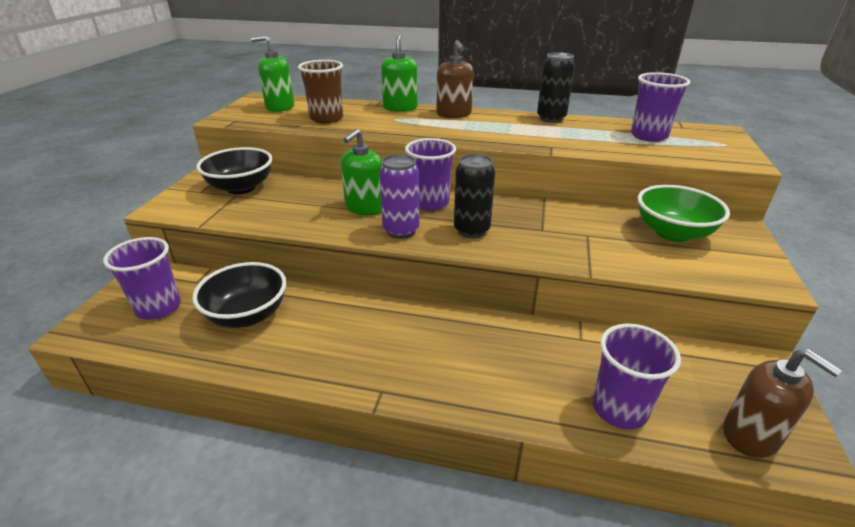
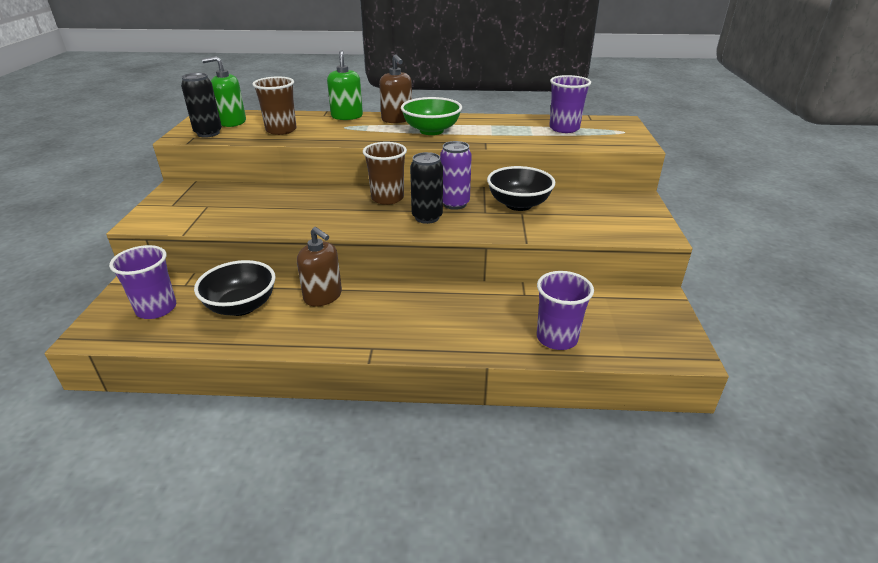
camera: 10 degrees left, 0 degrees up
black bowl [196,147,273,195] -> black bowl moved to [487,166,555,211]
green soap dispenser [341,129,382,215] -> none
purple can [379,154,420,239] -> purple can moved to [440,141,472,210]
purple cup [405,138,456,211] -> brown cup [363,142,407,205]
black can [537,52,575,123] -> black can moved to [181,73,222,138]
green bowl [637,185,730,242] -> green bowl moved to [401,97,462,135]
brown soap dispenser [723,349,842,458] -> brown soap dispenser moved to [297,227,342,306]

